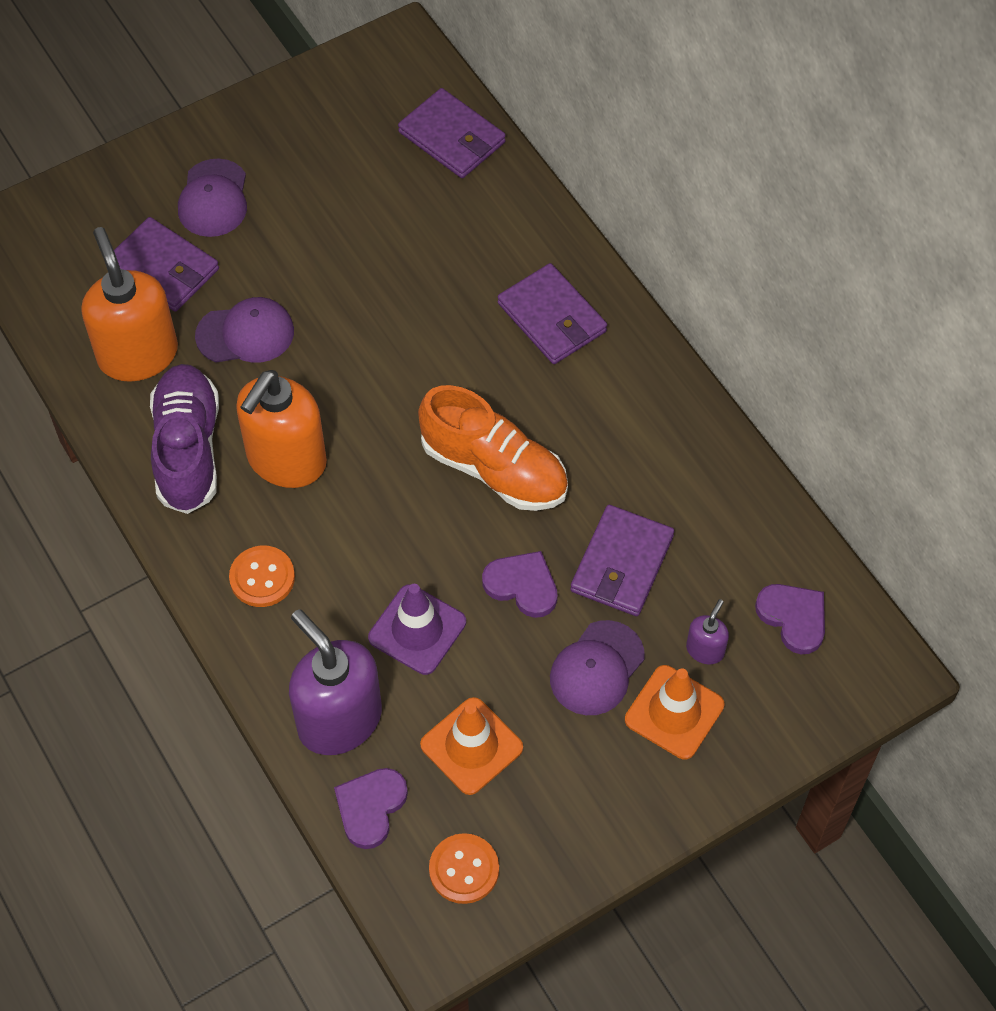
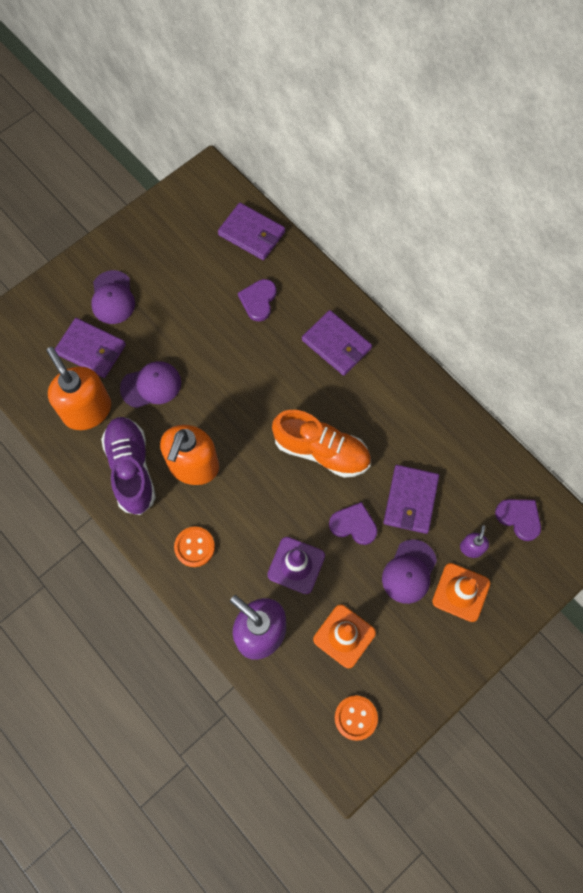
camera: 10 degrees left, 10 degrees up
purple heart [334,768,408,849] -> purple heart moved to [238,279,276,321]

